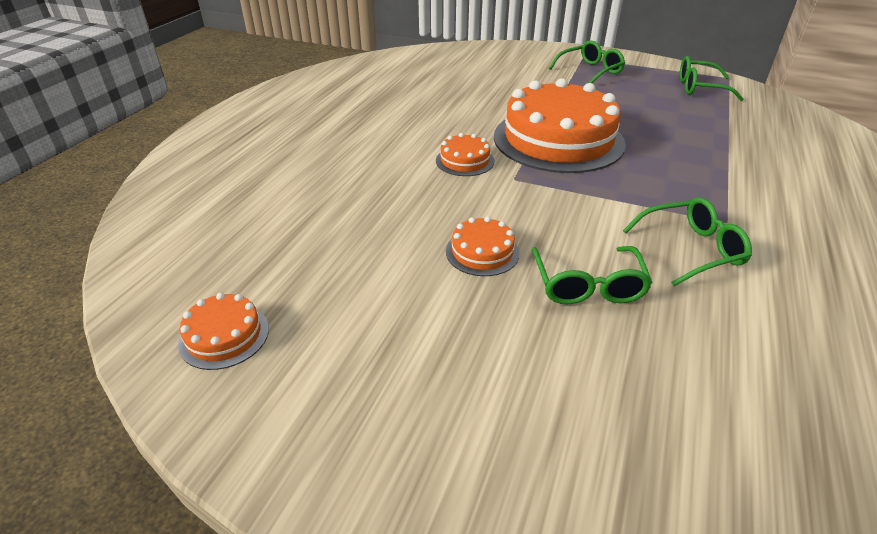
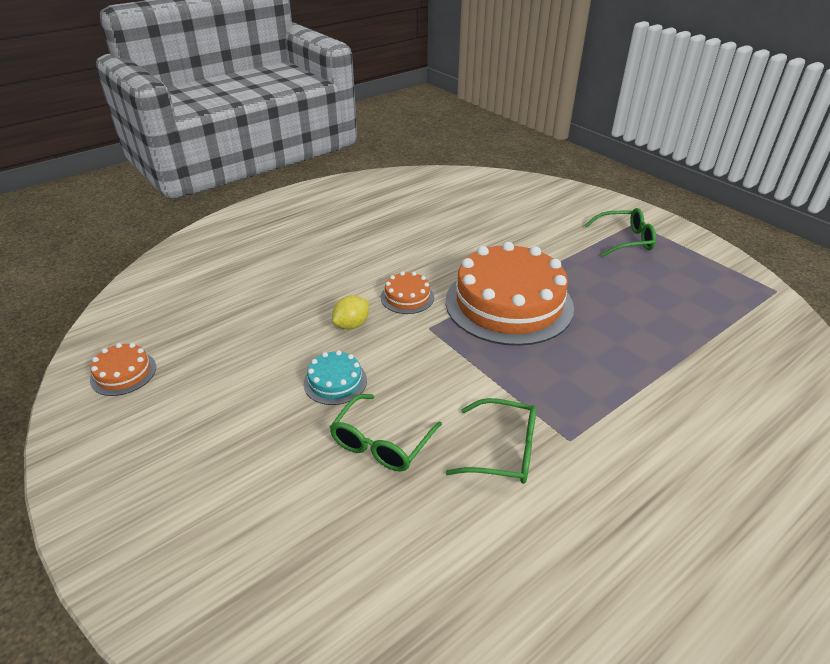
camera: 30 degrees right, 0 degrees up
orange cake [446,216,519,276] -> turquoise cake [304,350,367,405]
green glasses [679,56,744,101] -> none
none -> yellow lemon [332,295,369,329]

